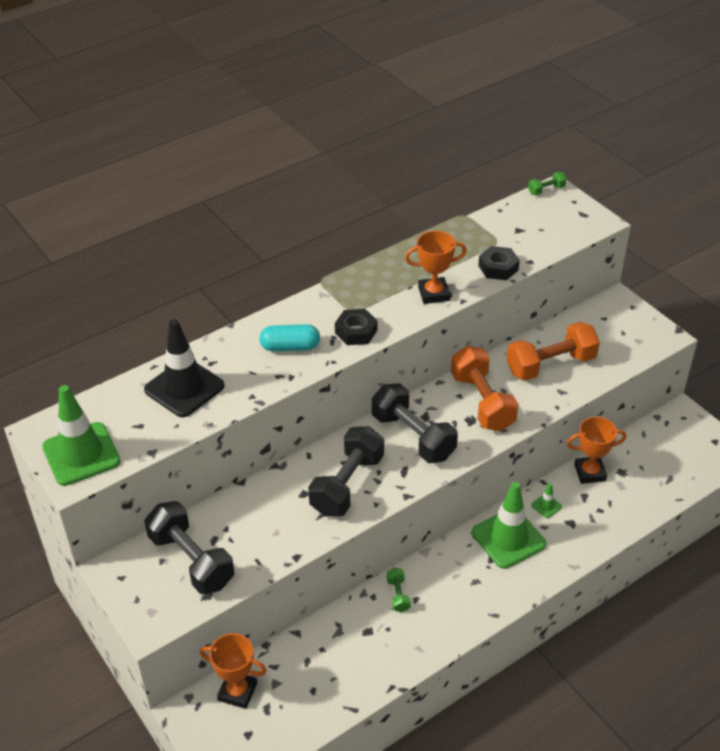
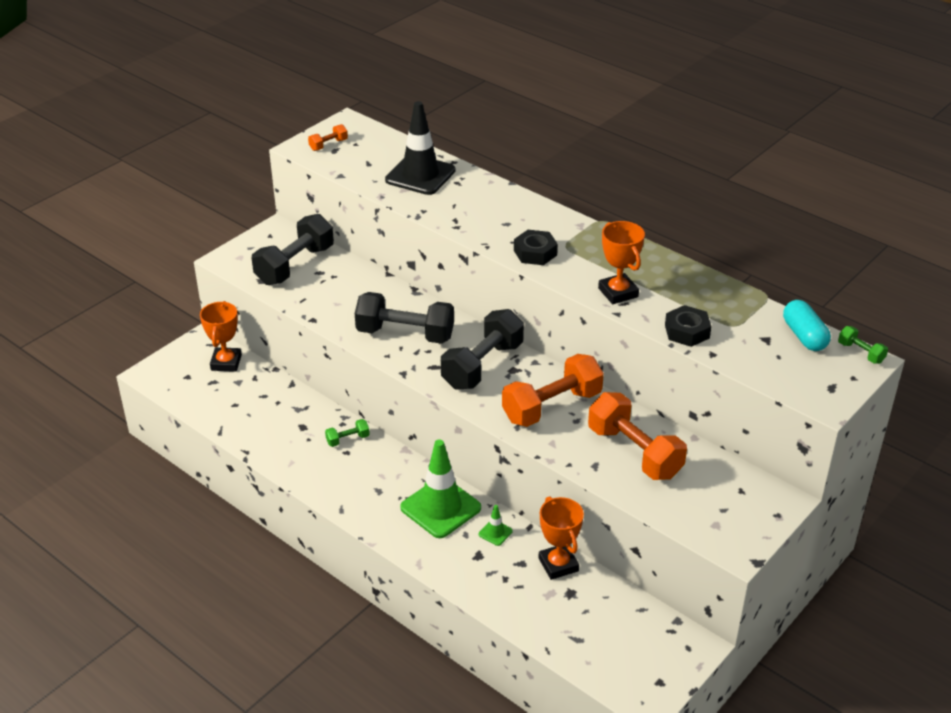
camera: 75 degrees right, 5 degrees down
green traffic cone [42,385,121,486] -> orange dumbbell [308,124,348,151]
turquoise capsule [259,324,320,351] -> turquoise capsule moved to [783,300,831,351]

